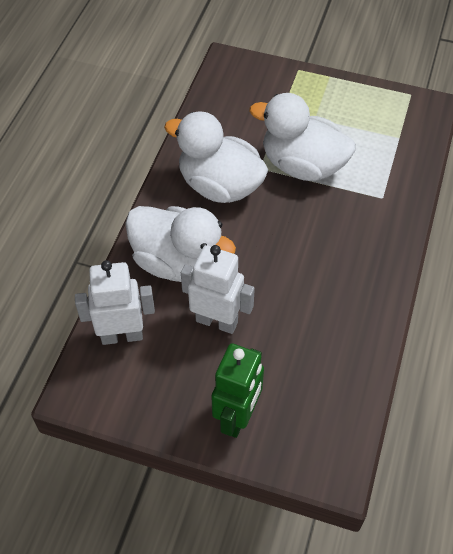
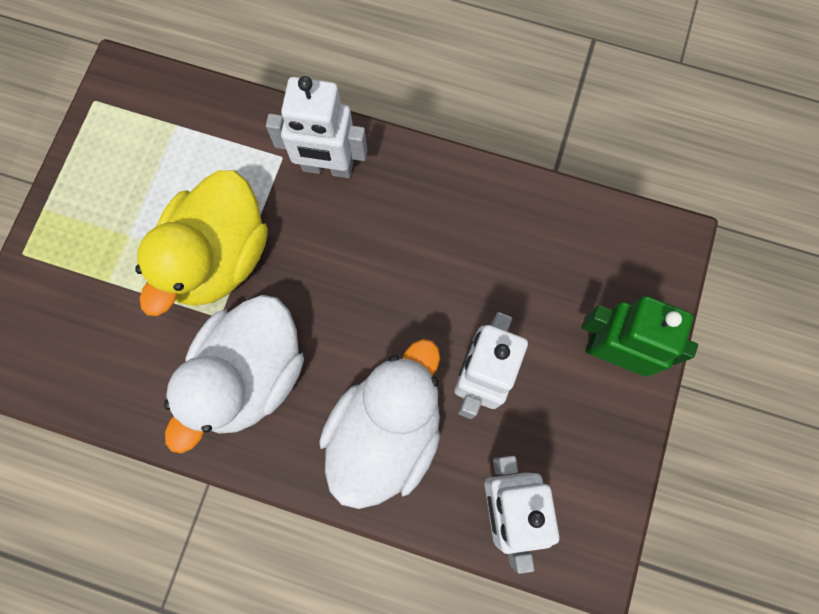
camera: 90 degrees left, 20 degrees up
white duck [249,93,356,181] -> yellow duck [135,170,268,316]
none -> white robot [266,76,367,178]

